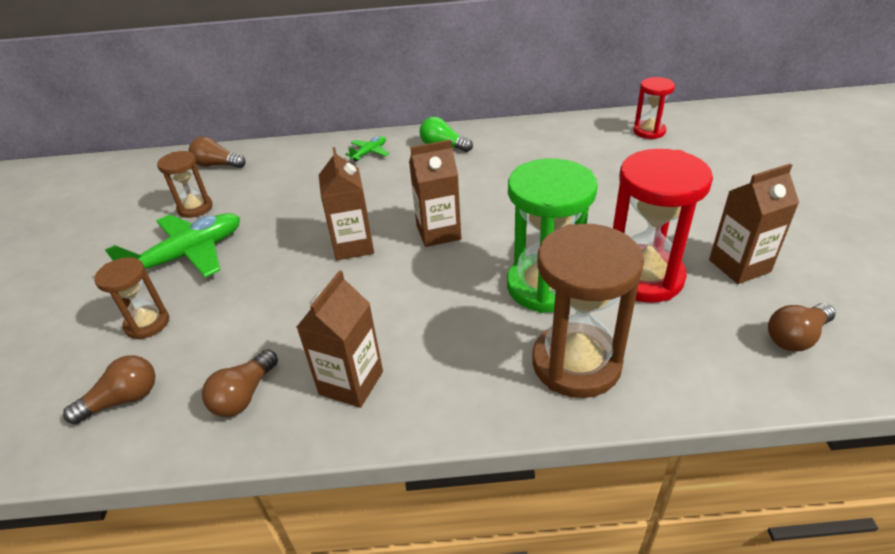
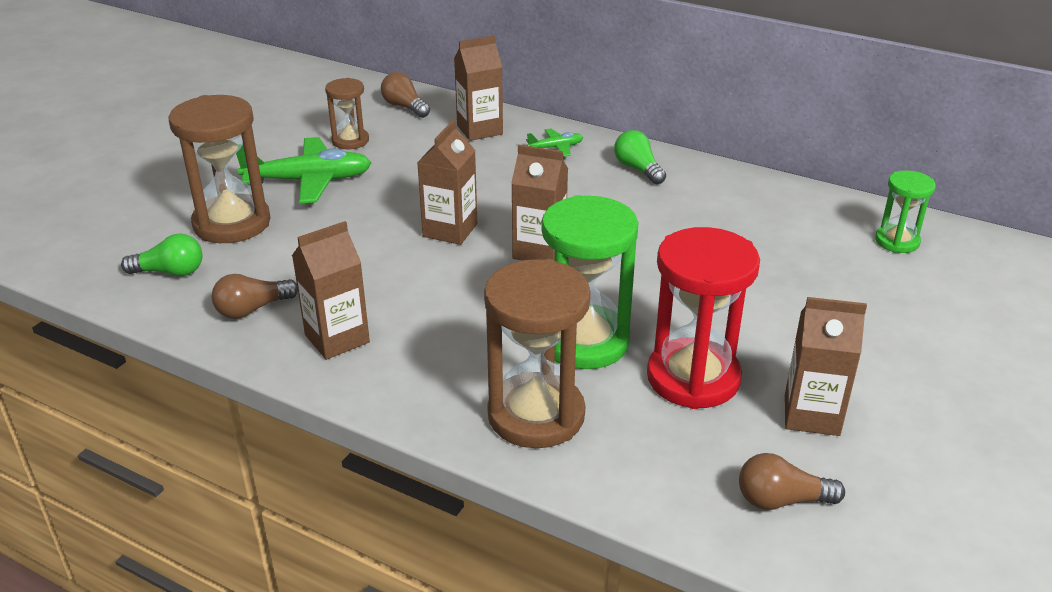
camera: 30 degrees right, 5 degrees down
brown light bulb [63,355,155,424] -> green light bulb [121,233,202,276]
brown hourglass [94,257,169,340] -> brown hourglass [169,95,271,243], size x1.81
red hourglass [634,77,675,139] -> green hourglass [875,170,936,253]
none -> brown carton [454,35,503,141]

